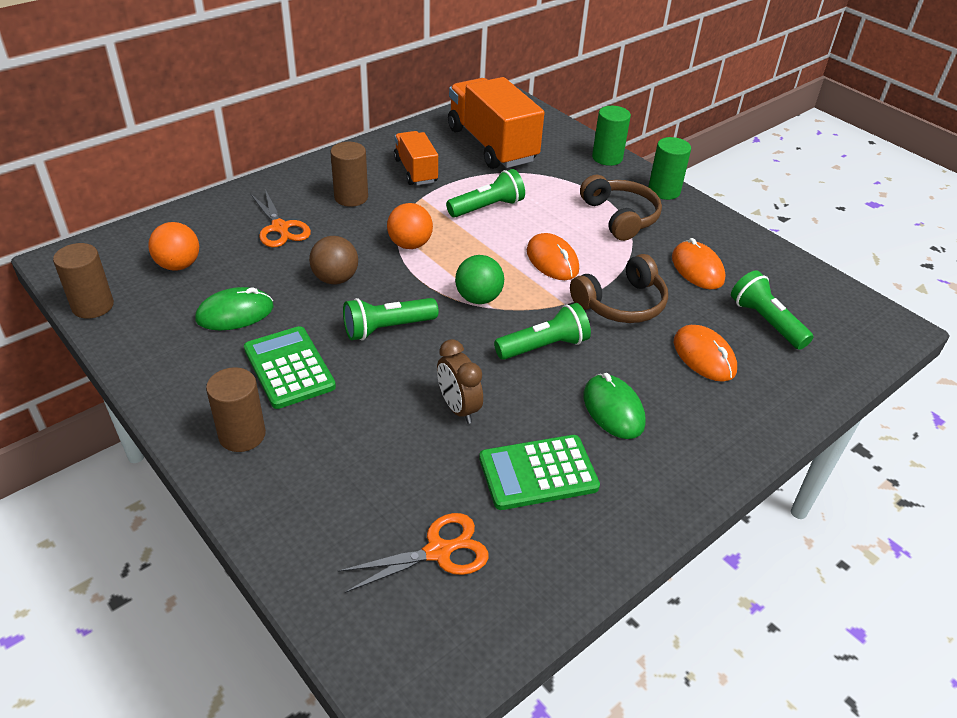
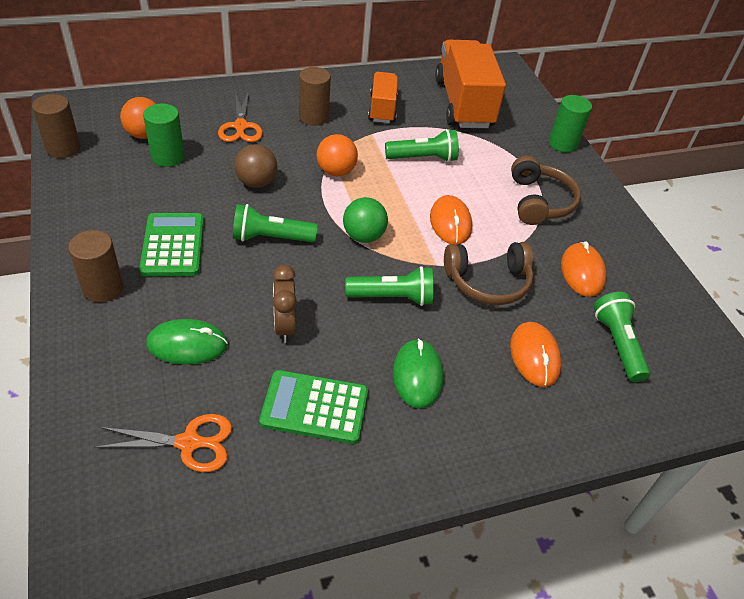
camera: 20 degrees right, 5 degrees up
green mouse [195,287,274,330] -> green mouse moved to [146,319,228,365]
green cylinder [648,137,691,200] -> green cylinder moved to [143,104,185,167]

